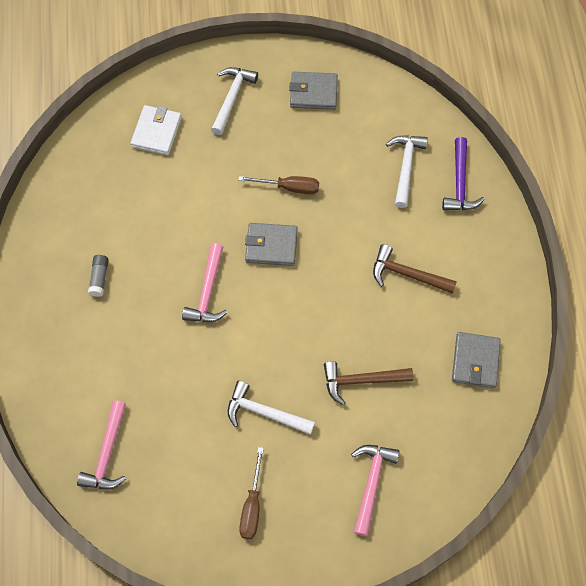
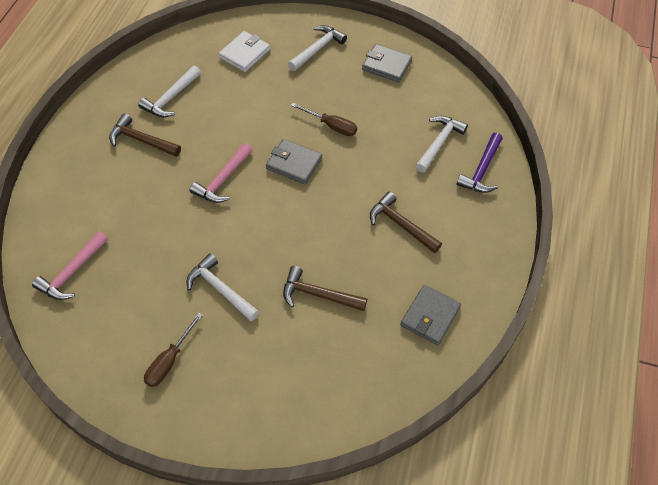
camera: 20 degrees right, 10 degrees down
grey glue stick [88,255,109,297] -> brown hammer [109,113,181,157]
pink hammer [351,445,400,536] -> none
none -> white hammer [138,66,201,117]

